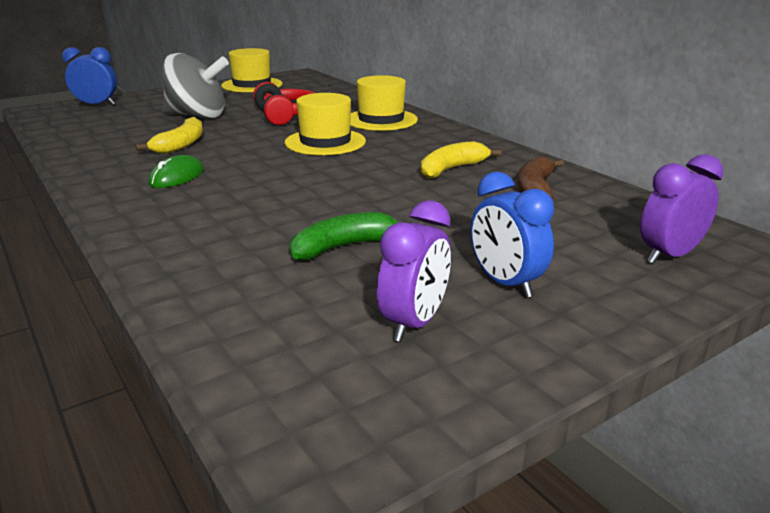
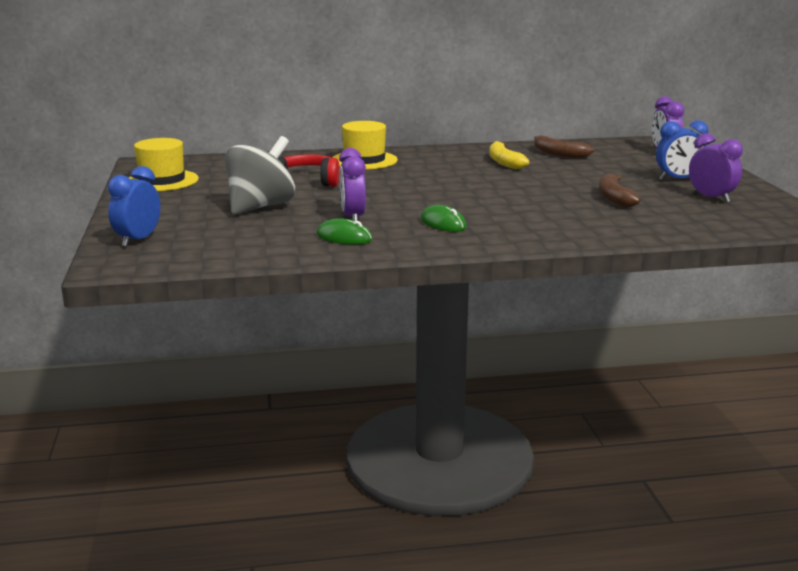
camera: 65 degrees left, 5 degrees down
yellow banana [135,117,203,154] -> purple clock [339,148,366,221]
yellow hat [285,93,366,155] -> none
green banana [289,212,399,260] -> brown banana [599,173,641,208]
none -> green mouse [316,218,373,244]

